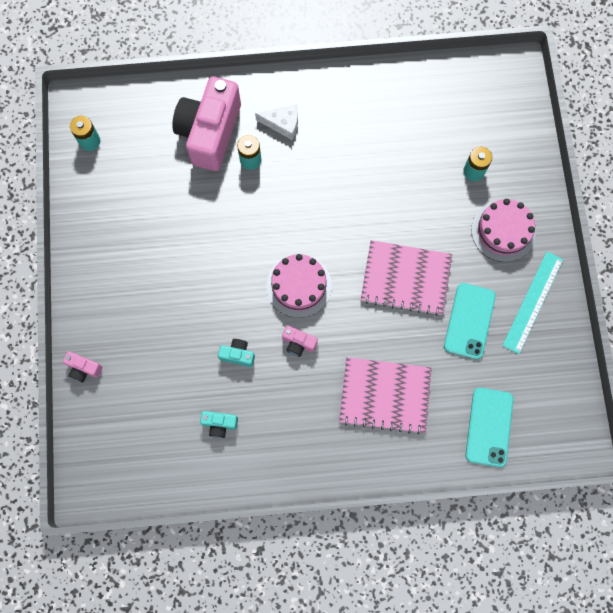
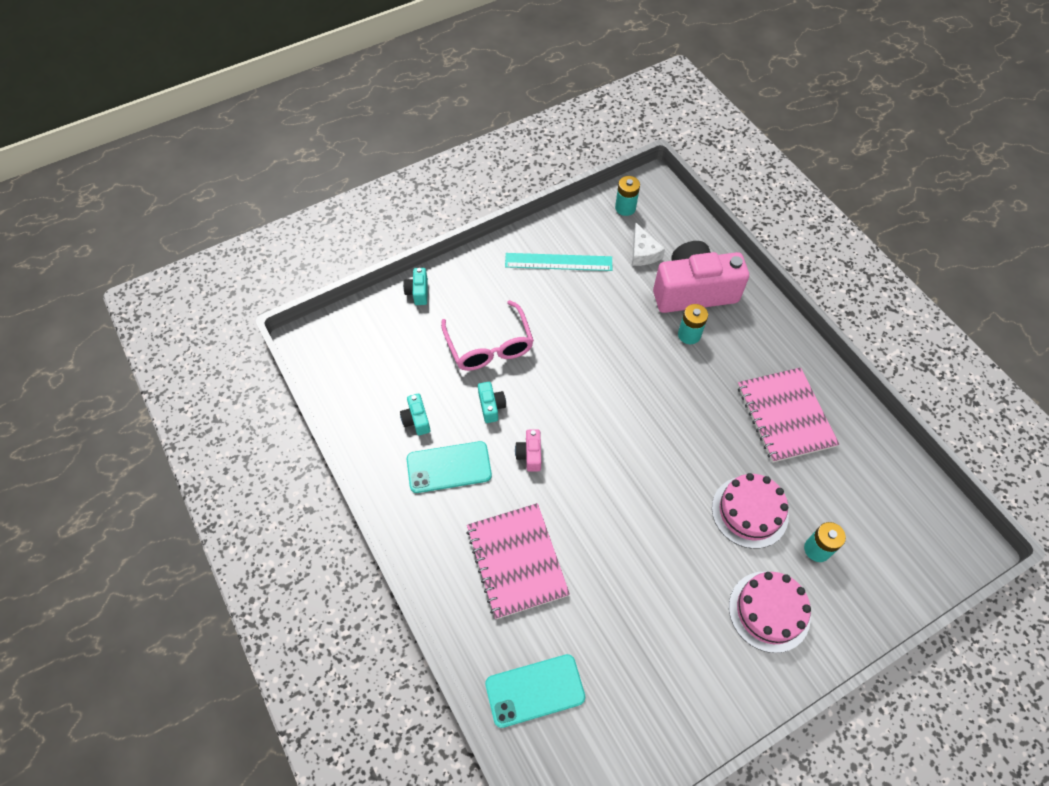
camera: 65 degrees right, 15 degrees down
pink camera [63,351,102,383] -> turquoise camera [403,268,428,305]
white cheese [255,104,298,140] -> white cheese moved to [632,223,665,266]
pink cake [266,254,332,318] -> pink cake moved to [712,473,789,549]
pink notebook [361,240,452,316] -> pink notebook moved to [738,367,839,463]
turquoise phone [444,283,496,360] -> turquoise phone moved to [407,441,492,493]
turquoise ruler [502,252,563,354] -> turquoise ruler moved to [505,253,612,271]
none -> pink glasses [441,300,534,371]

